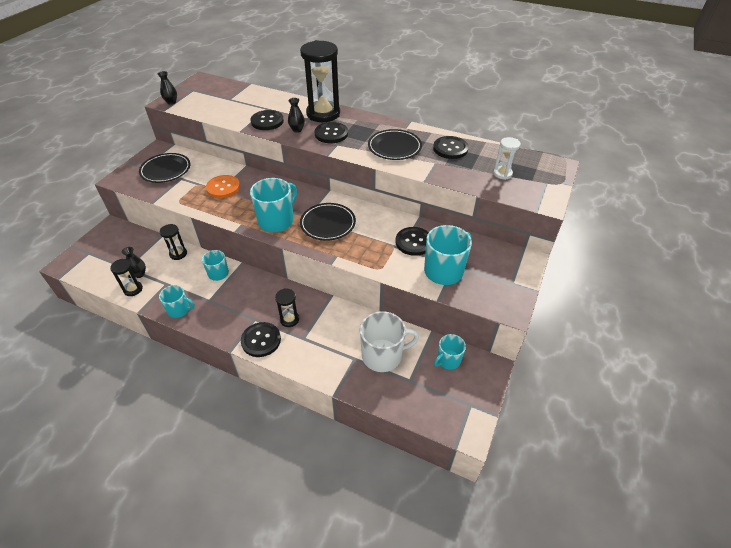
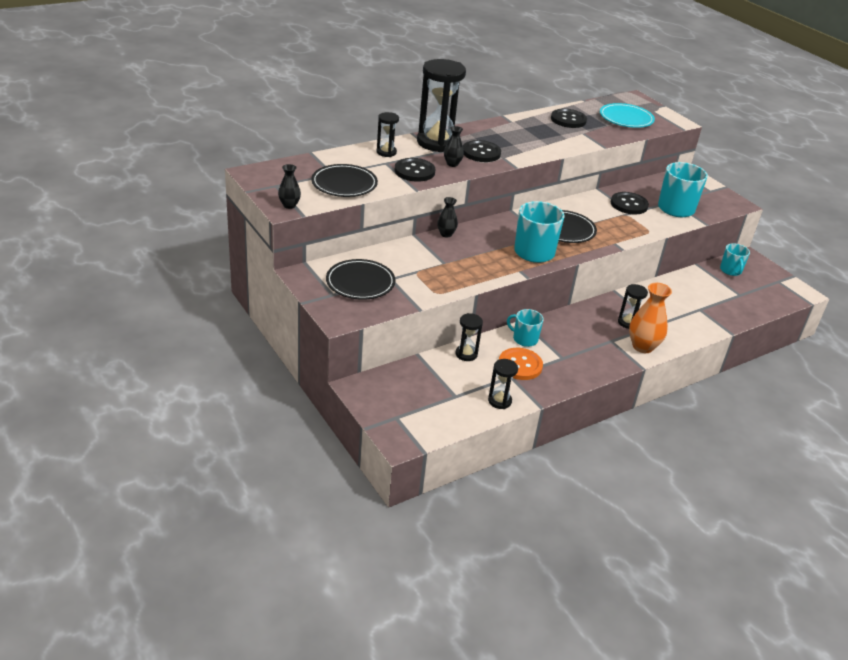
camera: 60 degrees left, 10 degrees down
black vase [122,247,146,278] -> black vase moved to [437,197,458,237]
turquoise mug [159,285,195,318] -> none
orange button [206,175,240,198] -> orange button moved to [499,348,543,380]
black button [241,322,281,357] -> orange vase [629,283,672,353]
white mug [360,311,419,372] -> none
black plate [368,129,422,160] -> black plate moved to [311,164,378,197]
white hourglass [493,137,521,180] -> turquoise plate [600,103,655,128]
none -> black hourglass [376,112,399,157]

